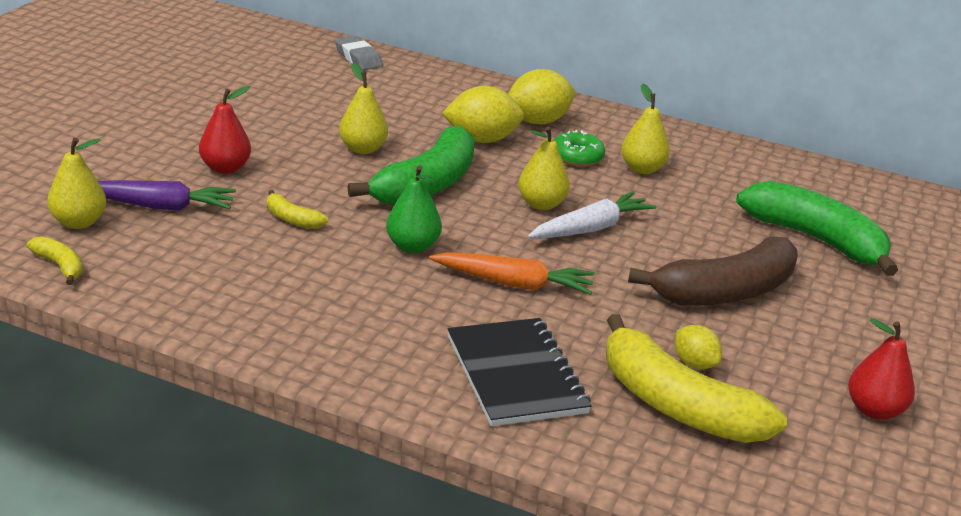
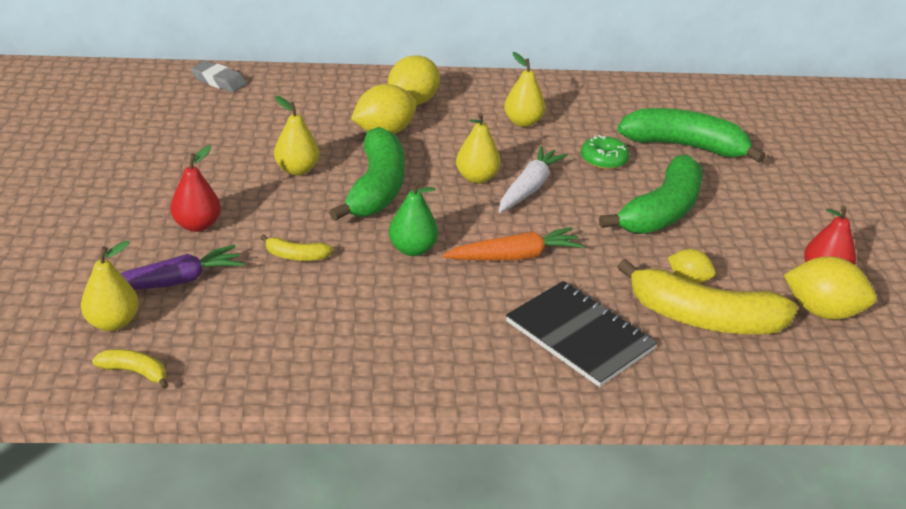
camera: 25 degrees left, 5 degrees up
green donut [554,130,605,167] -> green donut moved to [581,135,629,170]
brown banana [628,236,798,306] -> green banana [599,154,703,234]
none -> yellow lemon [784,256,876,320]

